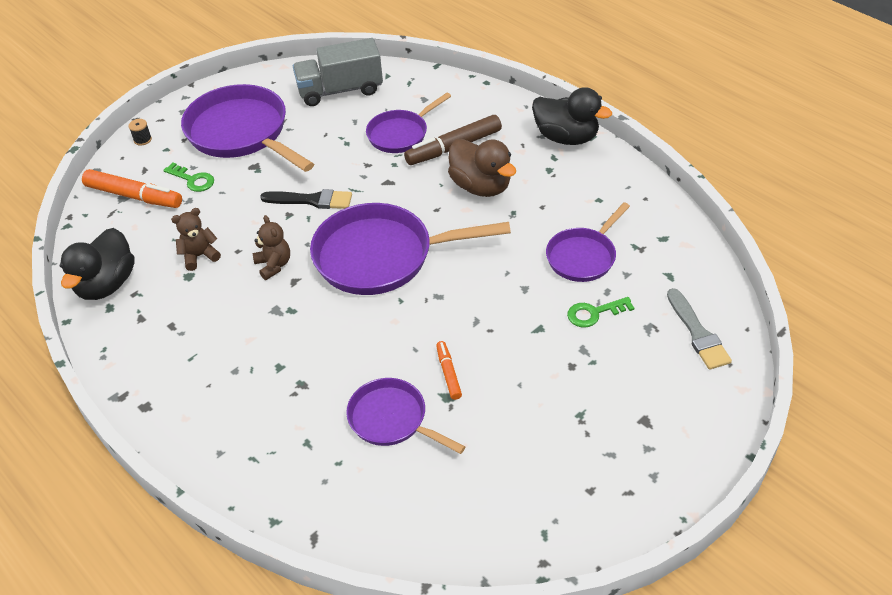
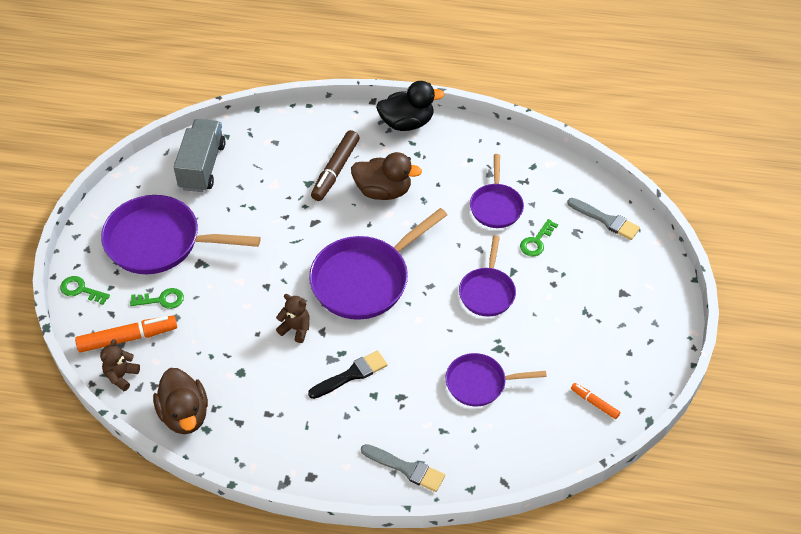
camera: 40 degrees left, 5 degrees up
black duck [60,228,135,300] -> brown duck [153,368,208,434]
black spool [128,119,152,146] -> green key [60,276,110,305]
brown teddy bear [171,208,221,271] -> brown teddy bear moved to [100,339,140,391]
black brush [260,189,352,209] -> black brush moved to [308,350,388,399]
grey truck [293,38,383,106] -> grey truck turned 150 degrees clockwise [174,119,226,192]
purple pan [366,93,451,153] -> purple pan moved to [459,236,516,317]
orange marker [436,341,462,400] -> orange marker moved to [571,383,620,419]
none -> grey brush [361,444,445,492]

